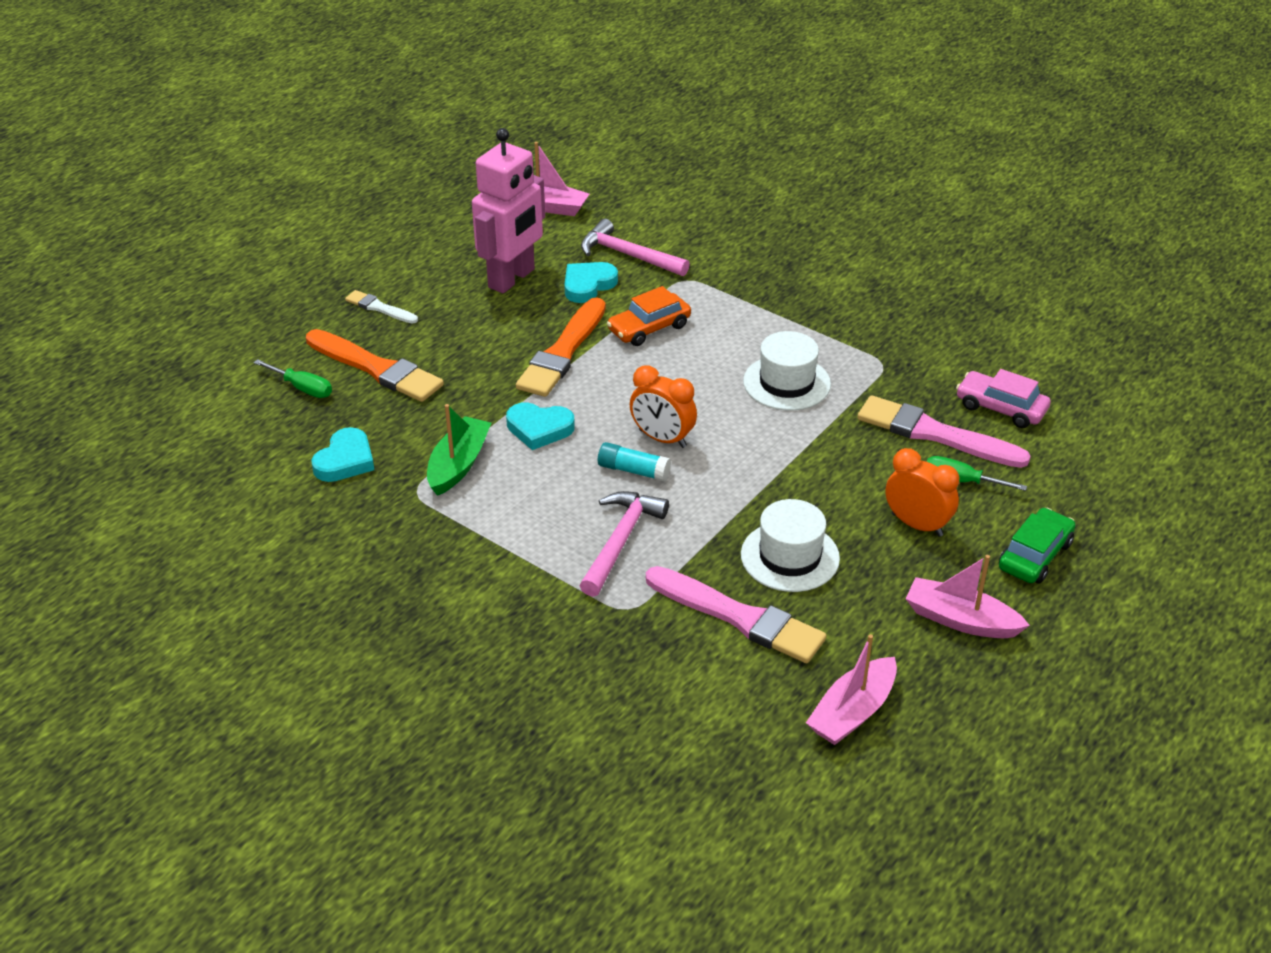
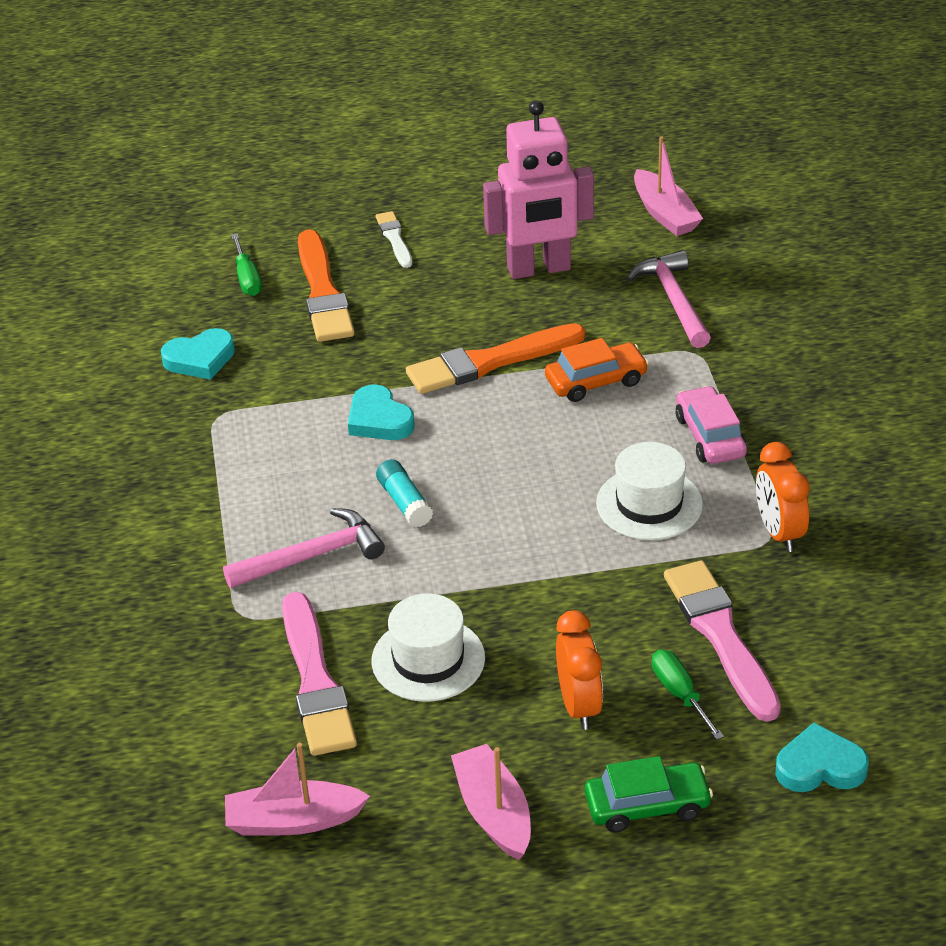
camera: 45 degrees right, 0 degrees up
green boat [427,404,491,496] -> none
turquoise heart [564,262,618,303] -> turquoise heart moved to [775,722,869,792]
orange car [607,286,691,346] -> orange car turned 150 degrees clockwise [545,338,649,402]
orange clock [630,365,697,448] -> orange clock moved to [756,442,810,552]
pink car [956,369,1051,428] -> pink car moved to [676,386,747,464]

